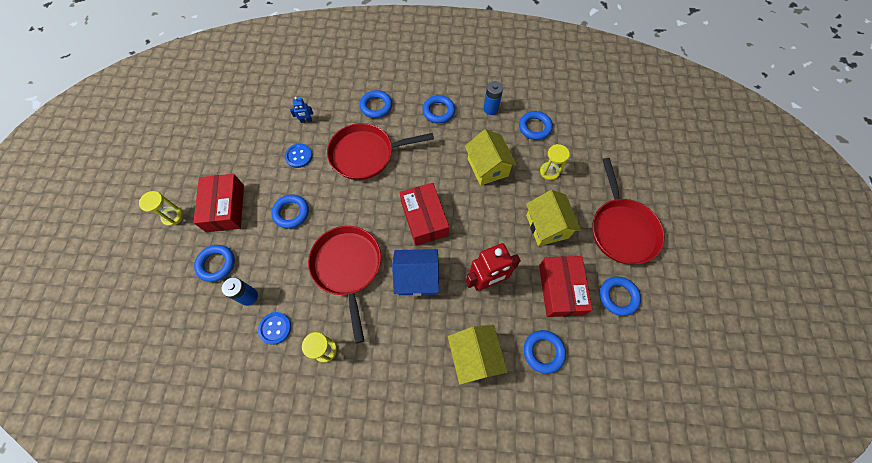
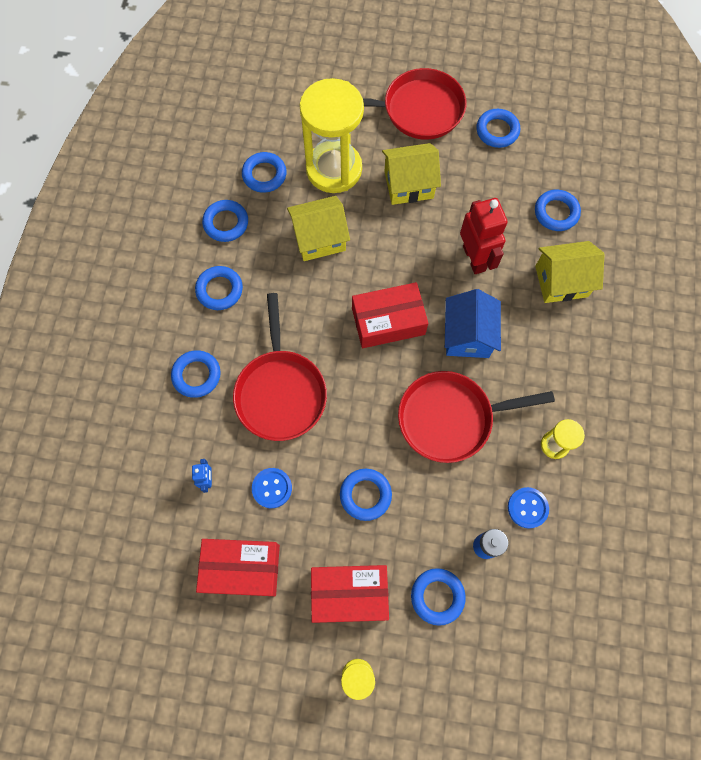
camera: 85 degrees left, 5 degrees up
blue battery [483,81,503,115] -> blue ring [202,200,248,242]
red box [539,256,593,317] -> red box moved to [196,539,280,596]
yellow hourglass [540,144,570,180] -> yellow hourglass [300,78,364,193], size x2.23

